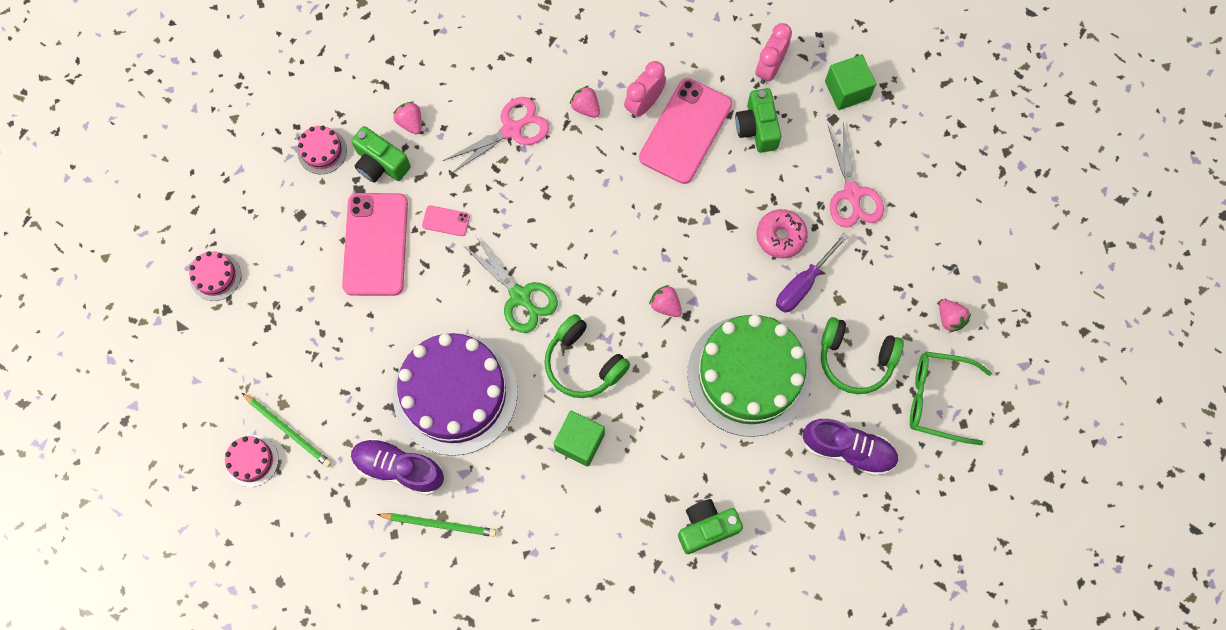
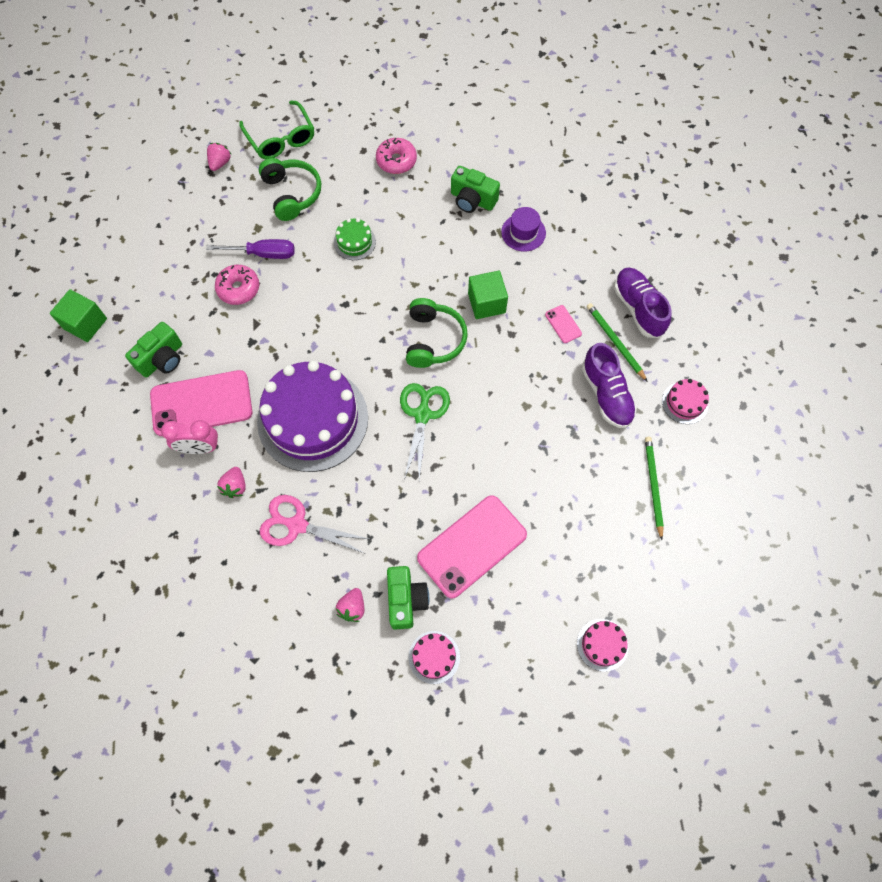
camera: 130 degrees left, 5 degrees down
pink cake [225,435,279,487] -> pink cake moved to [662,379,709,424]
purple cake [393,333,518,456] -> purple cake moved to [257,361,368,472]
pink phone [422,205,470,236] -> pink phone moved to [545,305,582,343]
pink strawberry [649,285,682,317] -> none
green cake [687,315,812,437] -> green cake [334,218,376,260], size x0.42
pink clock [755,23,792,84] -> none
purple shoe [802,419,898,476] -> purple shoe moved to [614,267,672,338]
pink scissors [828,122,884,228] -> none
none -> pink donut [376,138,417,174]
none -> purple hat [501,207,546,252]

